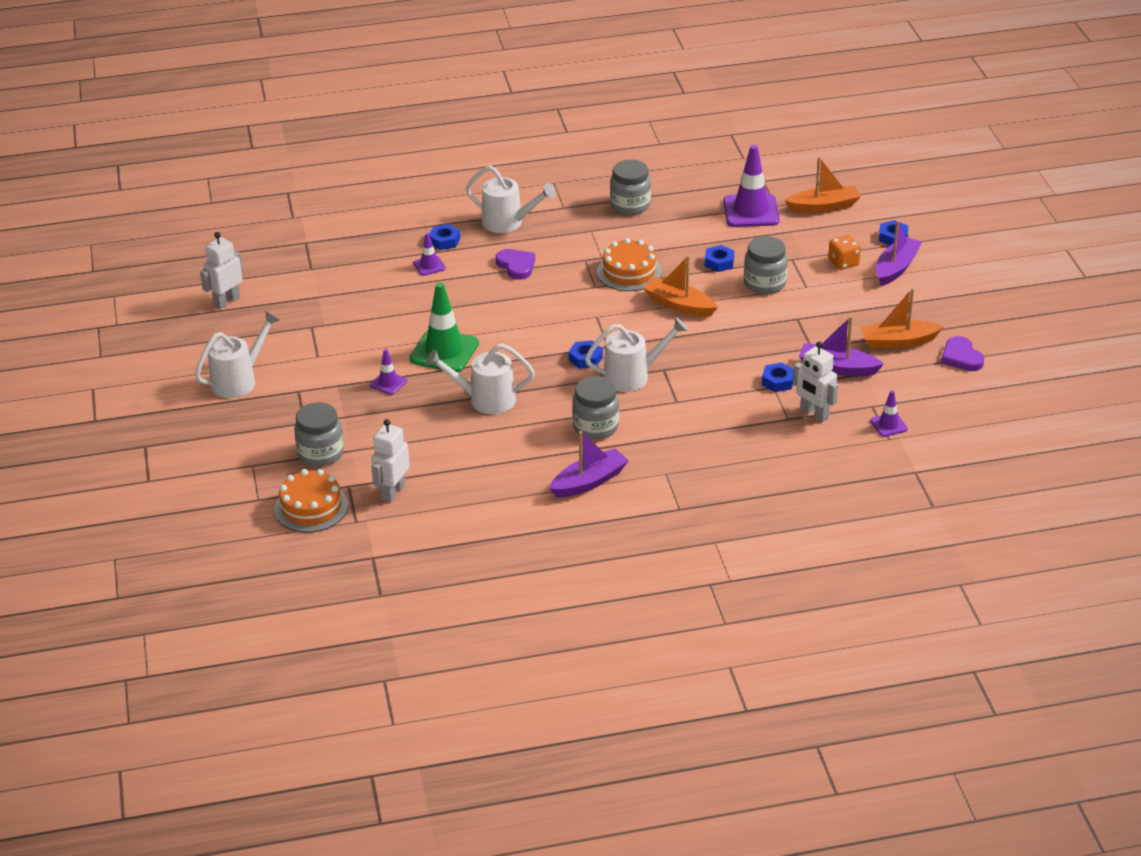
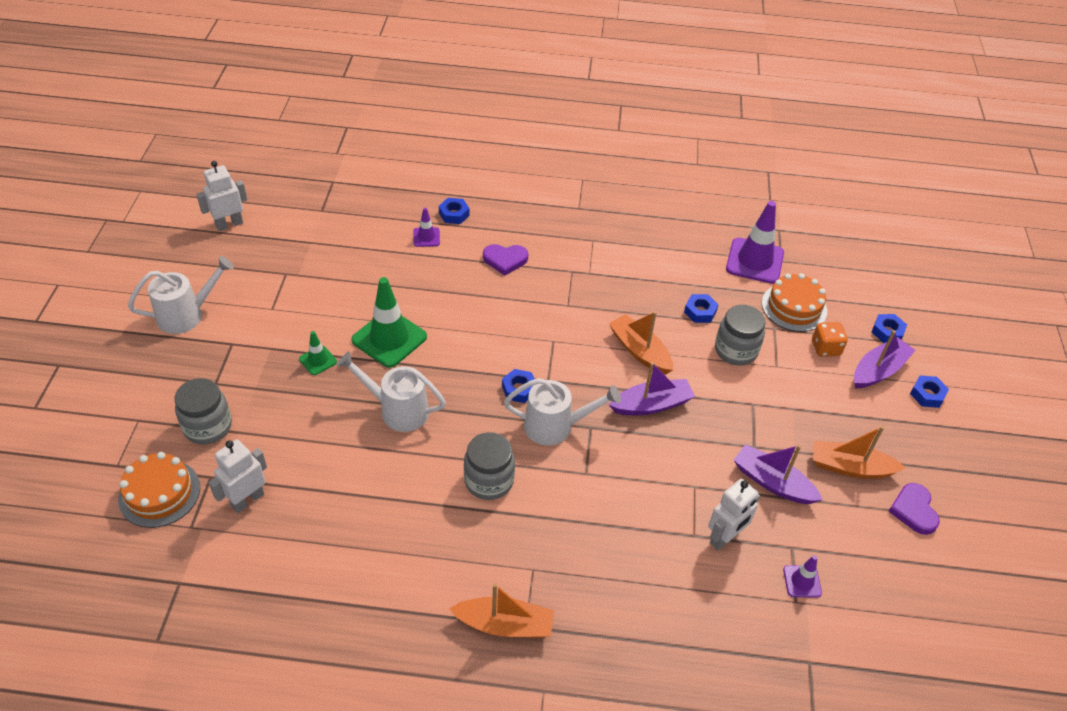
camera: 15 degrees right, 10 degrees up
purple traffic cone [370,349,407,395] -> green traffic cone [299,331,337,375]
white watering can [466,166,556,233] -> none
purple heart [496,249,535,280] -> purple heart turned 105 degrees clockwise [483,244,528,276]
purple boat [549,431,629,497] -> purple boat moved to [609,362,695,415]
orange cake [597,238,662,291] -> orange cake moved to [762,273,827,332]
grey jar [610,160,651,215] -> none
blue nut [762,363,794,392] -> blue nut moved to [910,375,949,408]
orange boat [784,157,861,213] -> orange boat moved to [449,583,554,638]
white robot [793,341,838,422] -> white robot turned 105 degrees counterclockwise [708,479,760,551]

